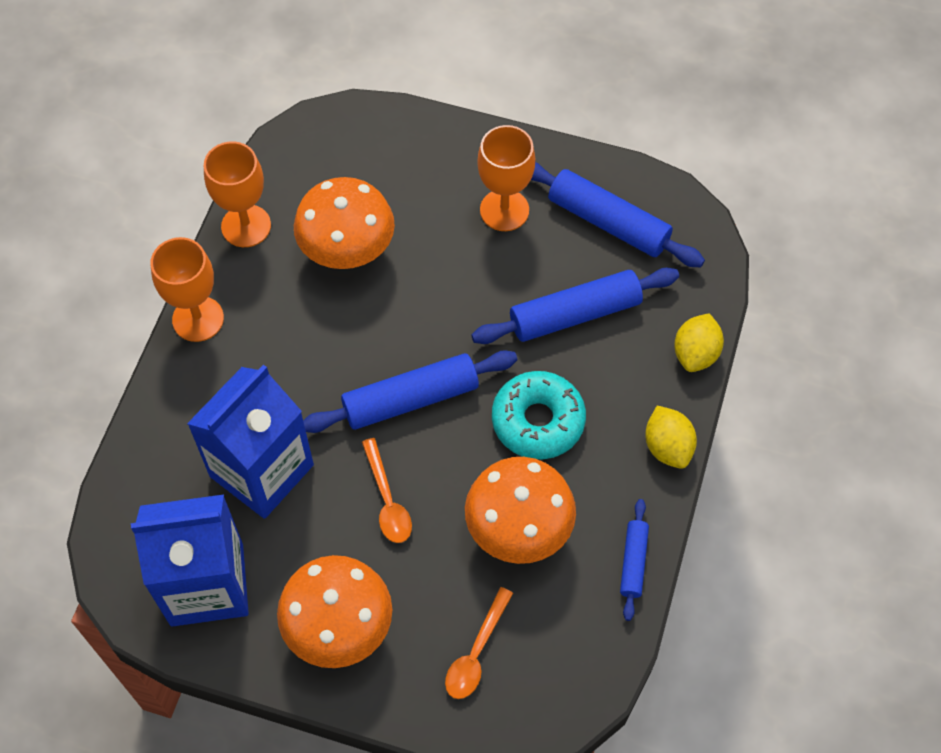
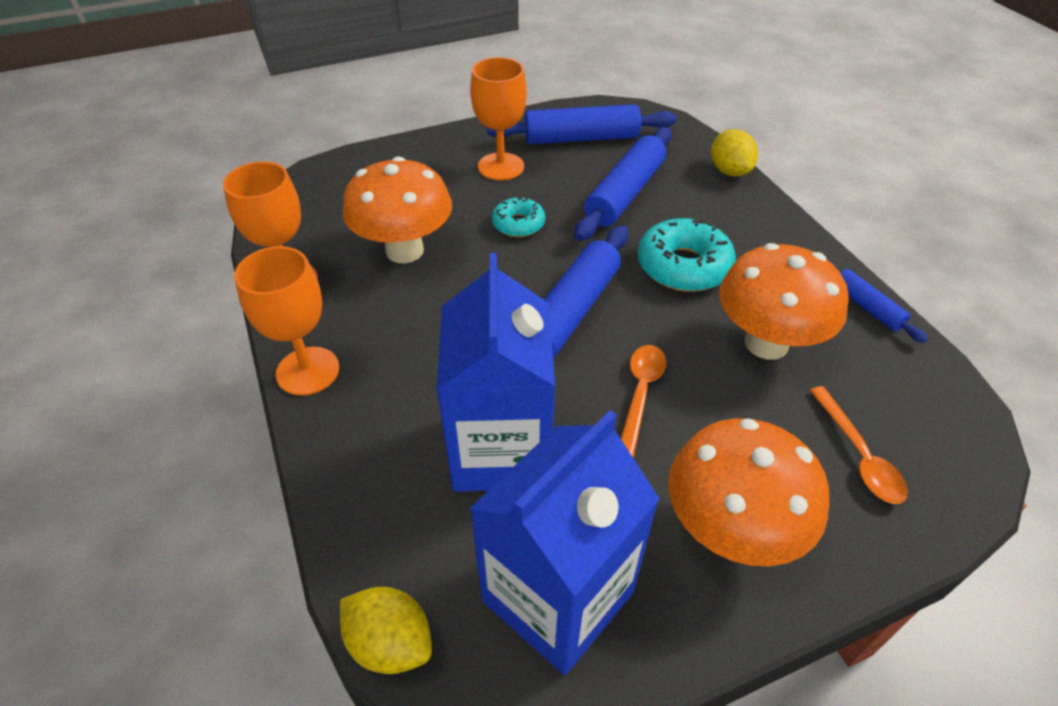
camera: 40 degrees left, 15 degrees down
orange spoon [362,438,412,543] -> orange spoon turned 105 degrees counterclockwise [621,345,667,458]
yellow lemon [645,406,697,469] -> yellow lemon moved to [340,587,432,674]
none -> turquoise donut [492,197,545,237]

